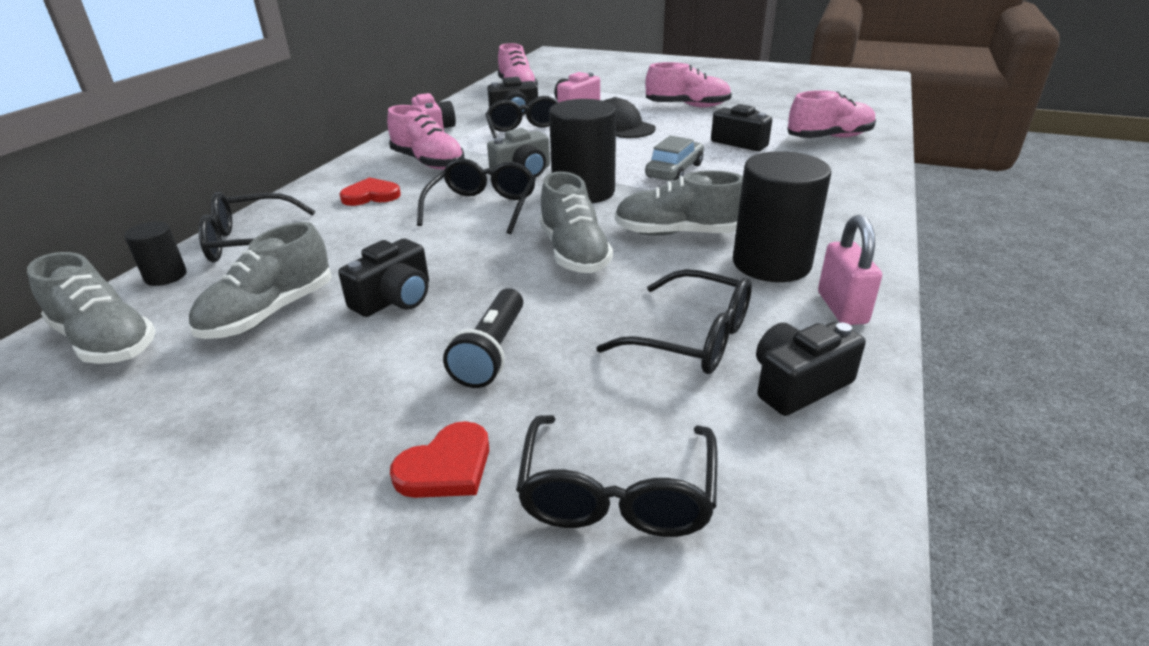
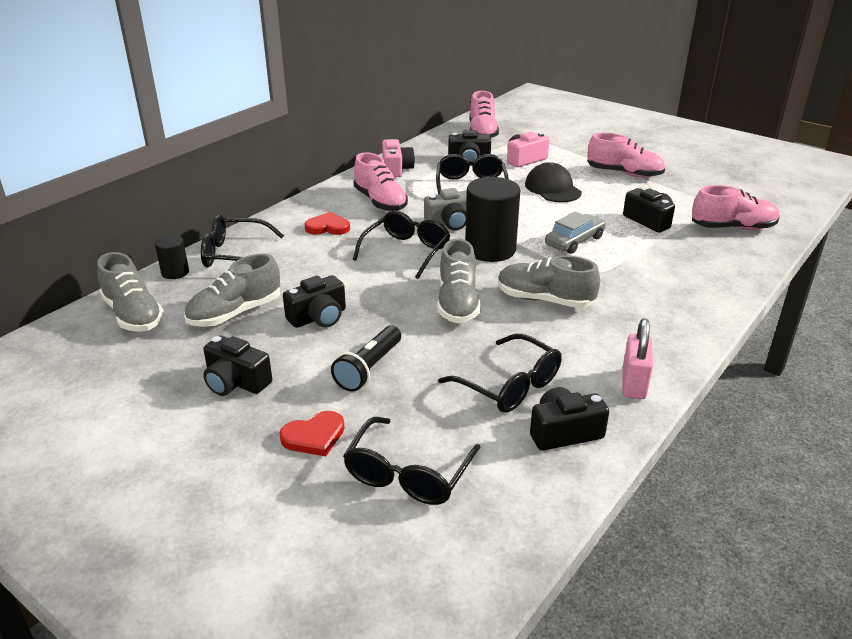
camera: 15 degrees right, 0 degrees up
black cylinder [733,151,831,282] -> none
none -> black camera [203,335,272,396]

